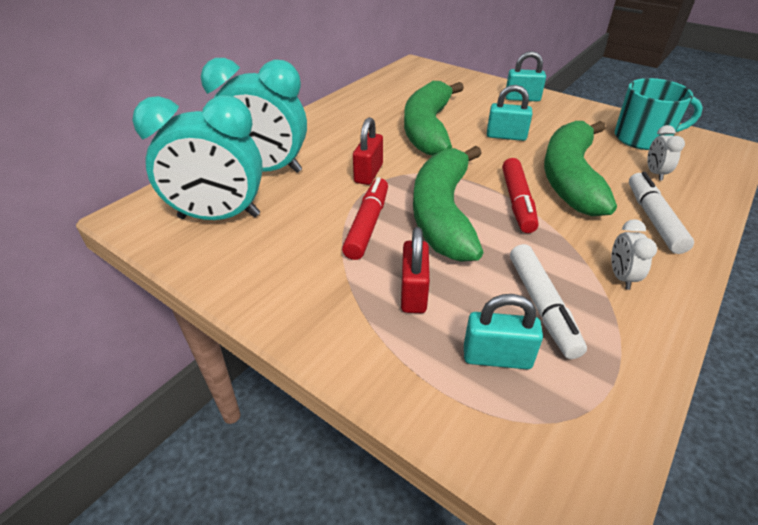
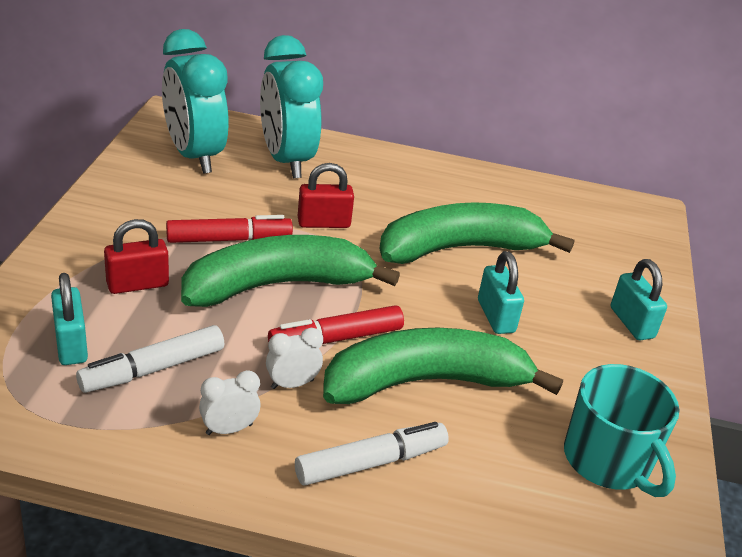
camera: 60 degrees right, 5 degrees down
white clock [647,125,685,181] -> white clock moved to [266,328,323,389]

